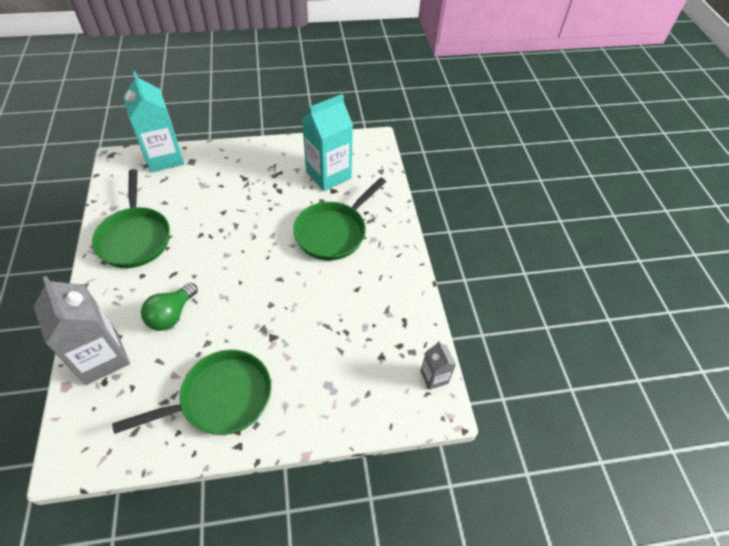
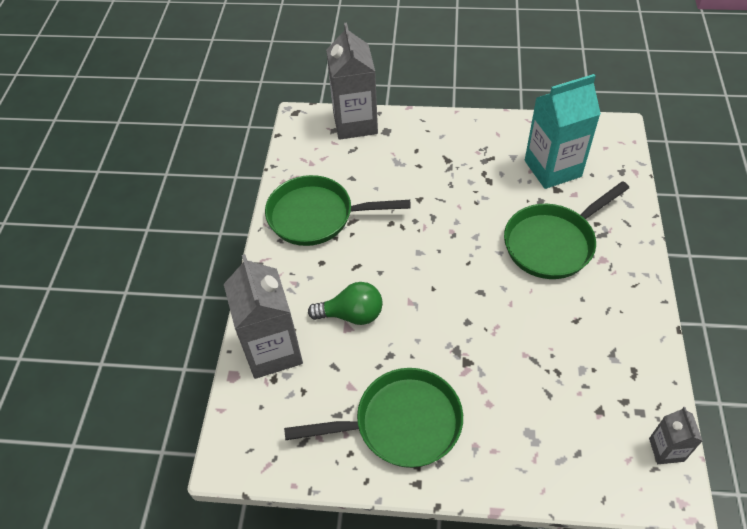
camera: 20 degrees right, 0 degrees up
green pan [92,169,170,268] -> green pan turned 90 degrees clockwise [265,175,410,246]
turquoise carton [123,71,184,173] -> grey carton [326,23,378,140]
green light bulb [141,283,198,331] -> green light bulb turned 135 degrees counterclockwise [308,282,383,325]

